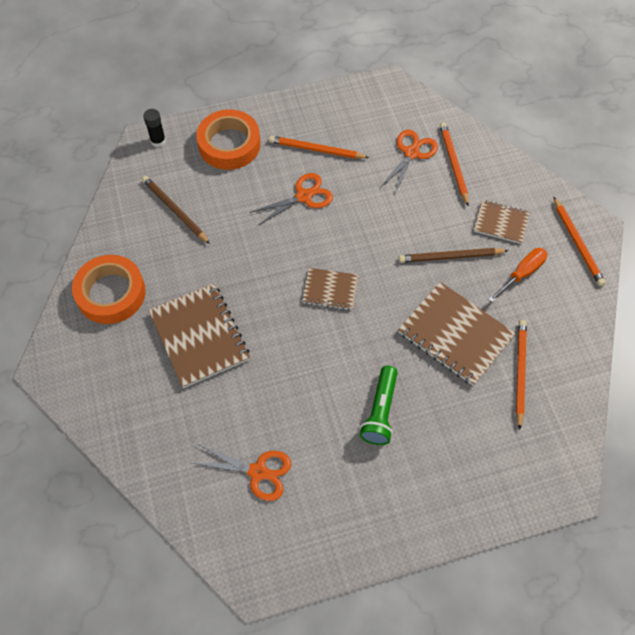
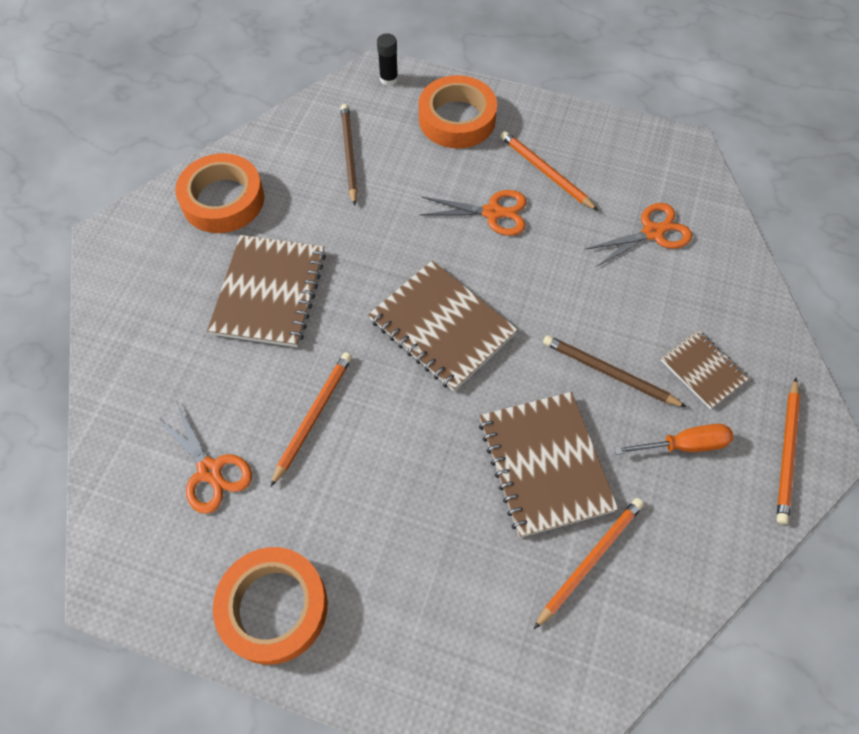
camera: 35 degrees right, 0 degrees up
brown notebook [302,268,359,311] -> brown notebook [368,261,518,392], size x1.76
green flashlight [360,366,398,445] -> none
orange pencil [440,122,469,207] -> orange pencil moved to [270,352,352,487]
none -> orange tape [213,547,328,665]

